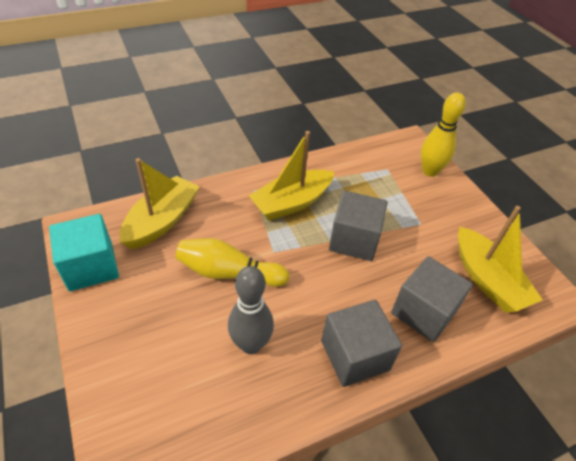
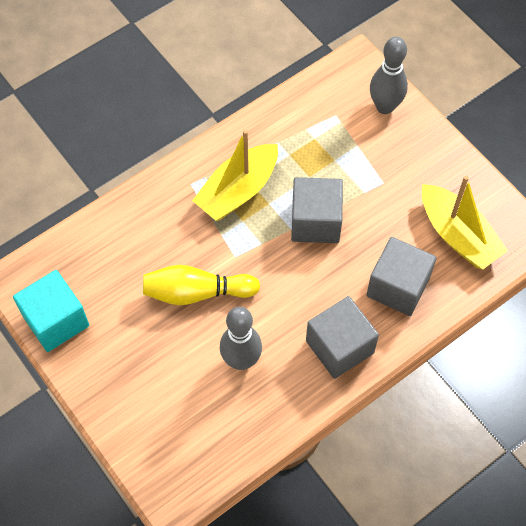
camera: 10 degrees left, 15 degrees up
yellow boat [119,158,199,249] -> none
yellow bowling pin [421,92,466,177] -> grey bowling pin [370,37,408,114]

